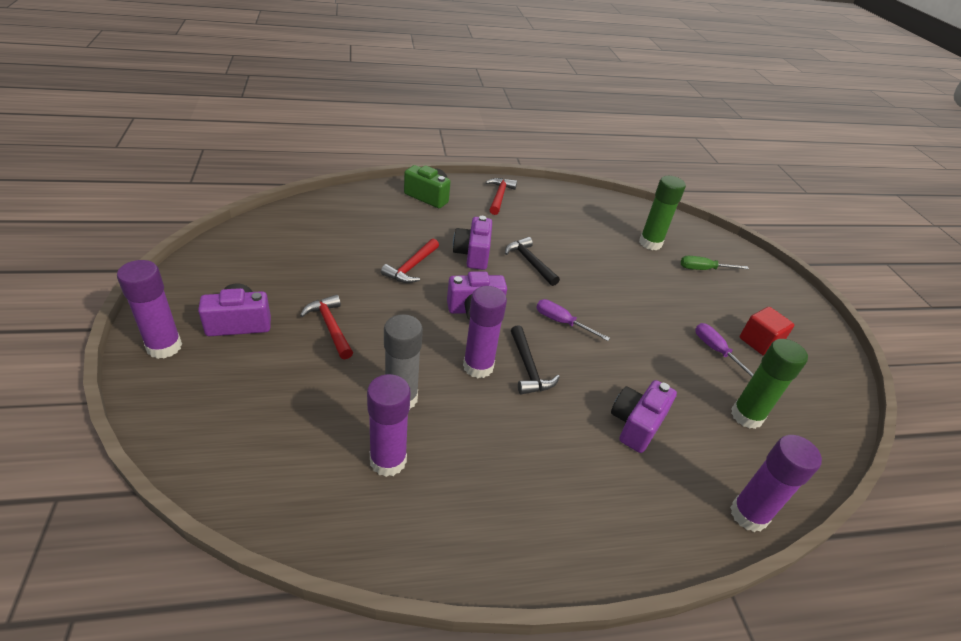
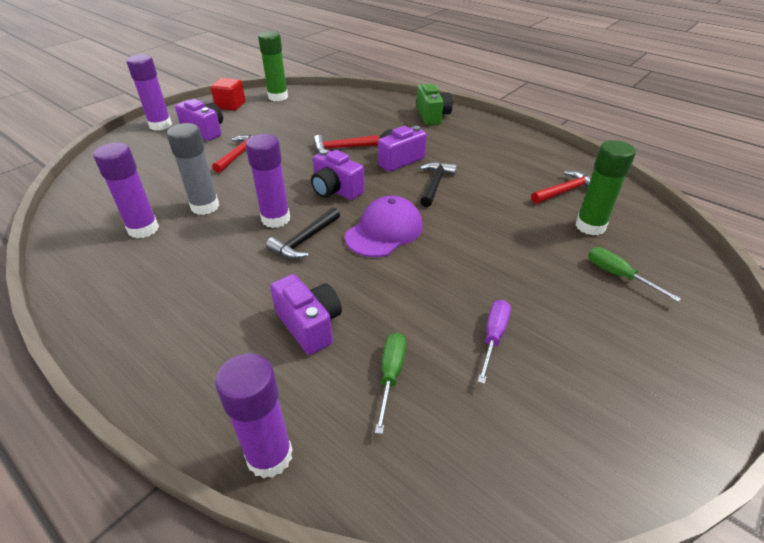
camera: 55 degrees right, 0 degrees up
red hammer [486,178,517,215] -> red hammer moved to [531,171,591,204]
purple screwdriver [536,299,610,341] -> purple cap [345,196,423,257]
purple camera [611,380,677,453] -> purple camera turned 60 degrees clockwise [270,274,342,355]
green glue stick [731,339,808,429] -> green glue stick moved to [258,31,288,101]
red cube [740,307,794,356] -> red cube moved to [211,78,246,111]
none -> green screwdriver [375,333,406,434]

